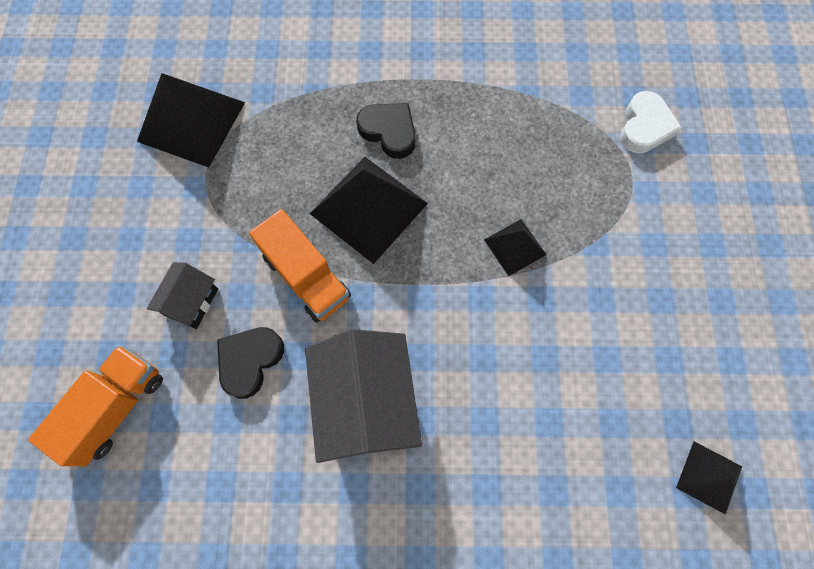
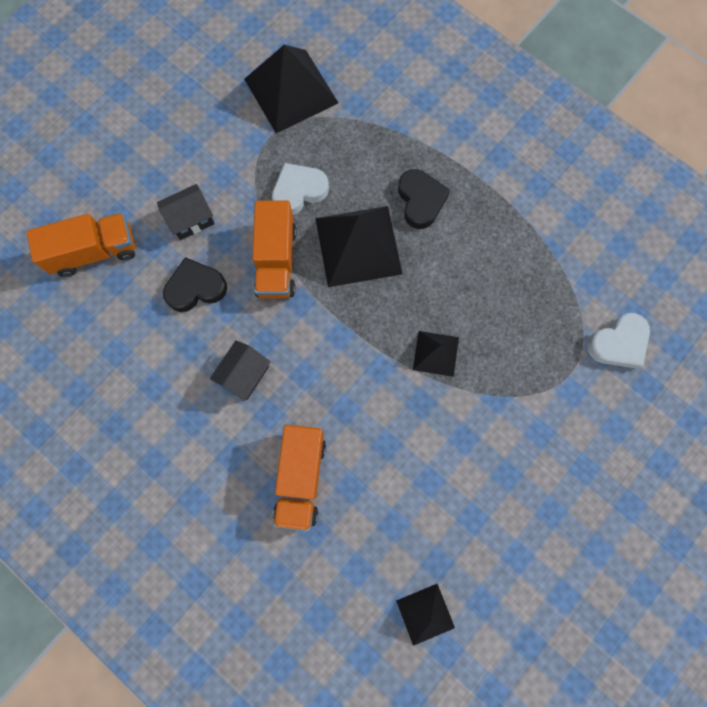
camera: 40 degrees right, 5 degrees up
black house [305,329,422,463] -> black house [210,340,271,401], size x0.52
none -> white heart [272,163,329,215]
none -> orange truck [273,425,326,531]

